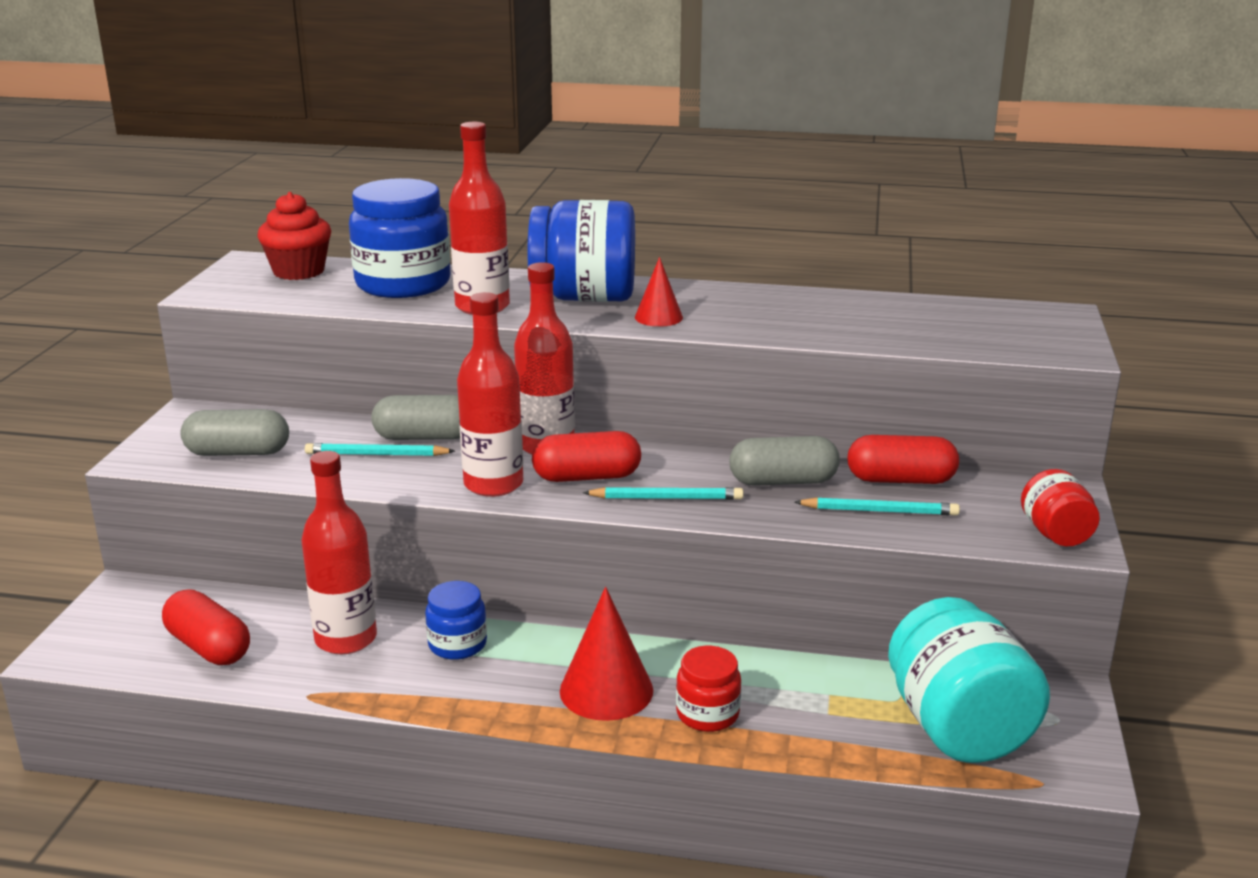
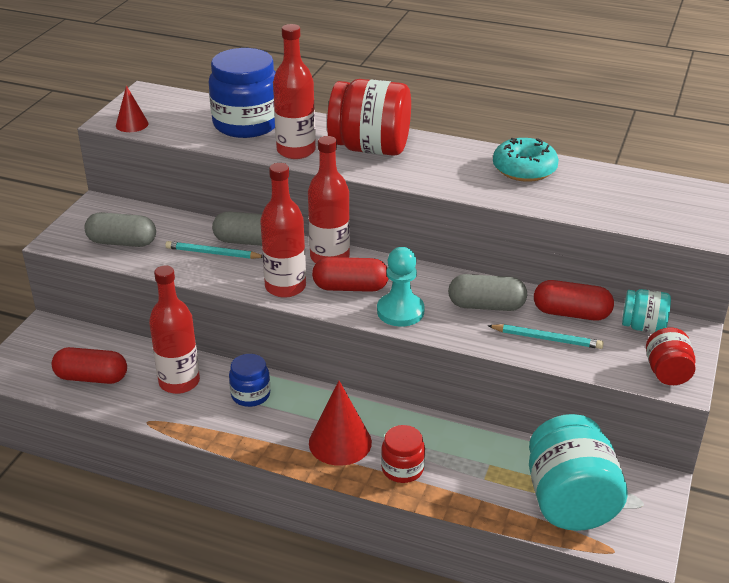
camera: 10 degrees right, 10 degrees up
red capsule [162,590,250,665] -> red capsule turned 45 degrees counterclockwise [52,347,127,384]
red cupcake [257,192,331,280] -> none
blue jar [528,200,635,302] -> red jar [327,79,411,156]
turquoise pencil [583,487,744,500] -> turquoise pawn [377,247,425,327]
red cone [635,257,683,327] -> red cone moved to [116,86,148,132]
none -> turquoise donut [493,138,559,182]
none -> turquoise jar [622,289,671,333]

